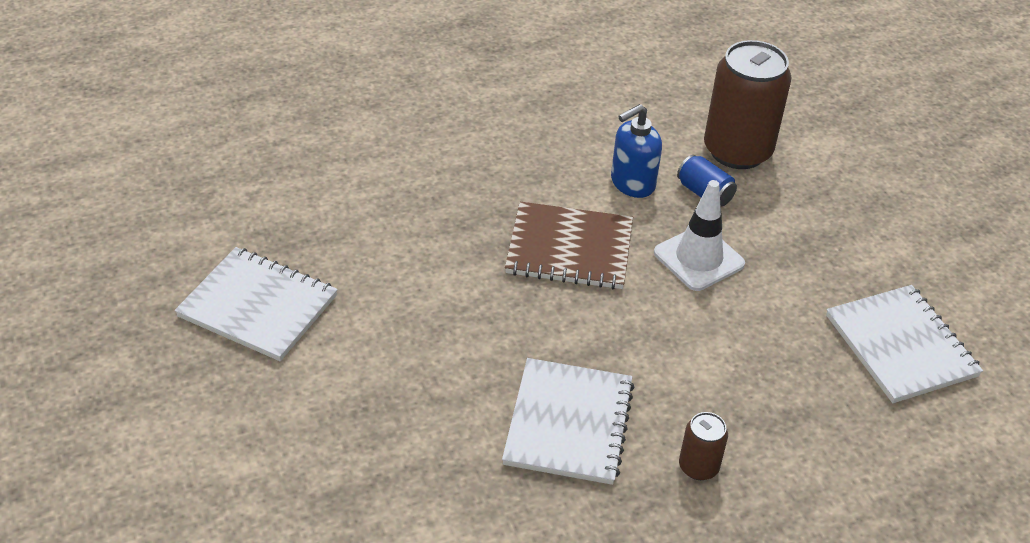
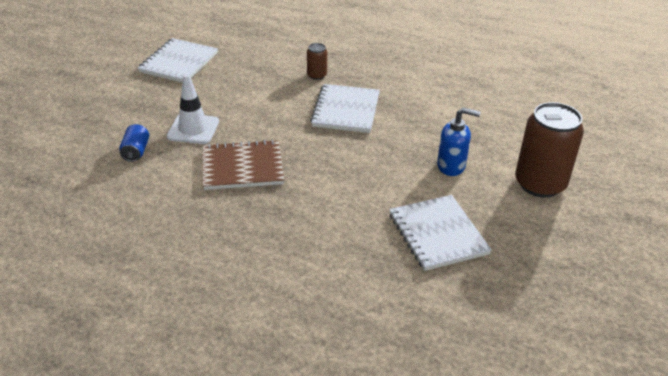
camera: 135 degrees left, 5 degrees down
white notebook [502,358,635,485] -> white notebook turned 45 degrees counterclockwise [310,84,380,133]
brown notebook [505,202,633,289] -> brown notebook turned 60 degrees counterclockwise [203,139,284,190]
blue soap dispenser [611,104,662,198] -> blue soap dispenser moved to [437,108,480,176]
brown can [704,40,791,169] -> brown can moved to [515,102,584,198]

